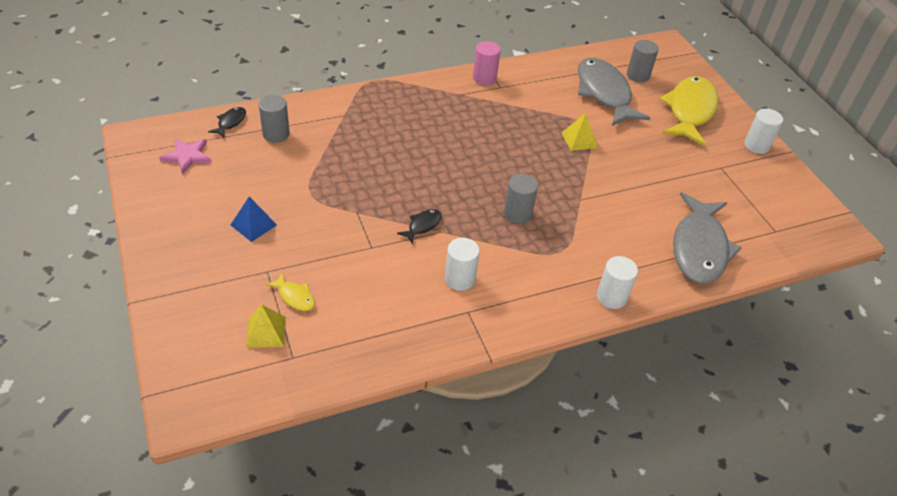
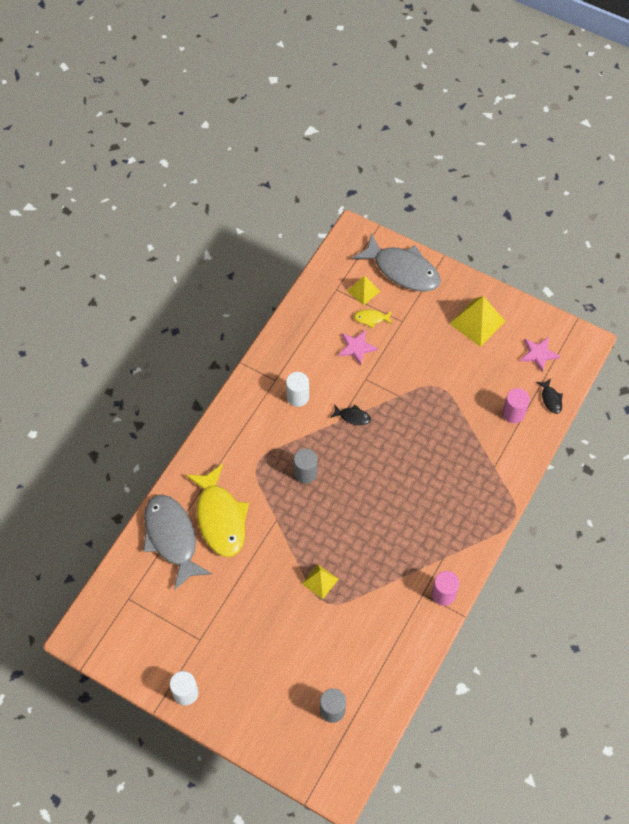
camera: 145 degrees right, 15 degrees up
blue pyramid [231,197,277,242] -> none
grey cylinder [259,95,290,143] -> pink cylinder [502,388,530,423]
black fish [397,209,442,244] -> black fish turned 75 degrees counterclockwise [330,404,371,425]
grey fish [578,58,650,126] -> grey fish moved to [352,233,441,292]
white cylinder [597,256,638,309] -> none
yellow fish [659,76,719,146] -> yellow fish moved to [185,464,249,557]
none -> pink star [338,330,378,365]
none -> yellow pyramid [449,296,505,347]

